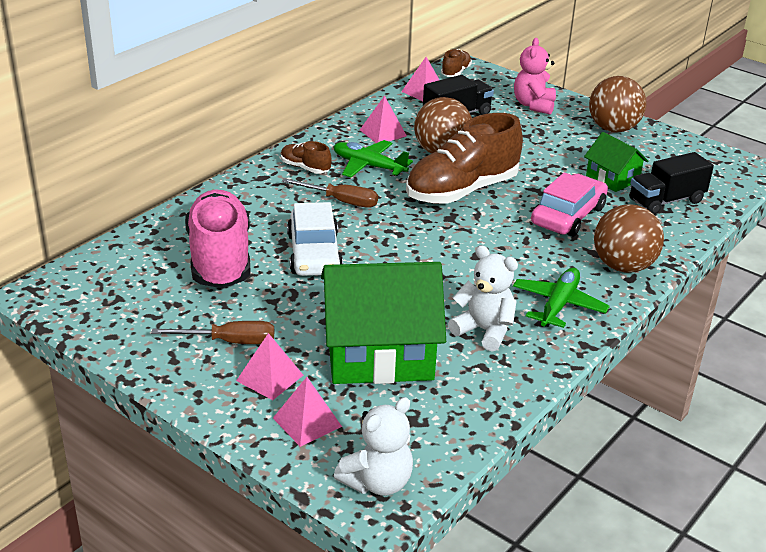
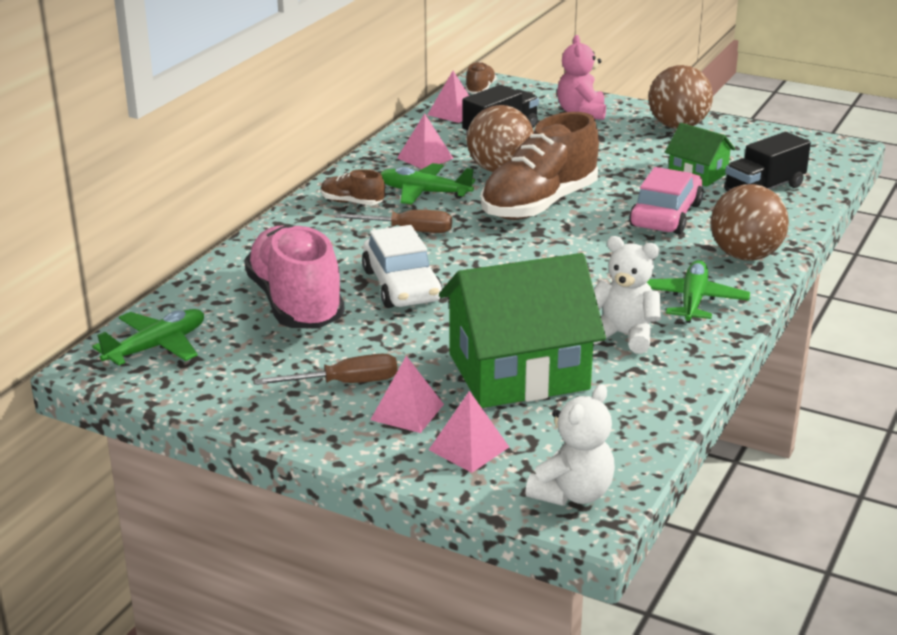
camera: 10 degrees left, 5 degrees down
none -> green plane [92,309,204,365]

